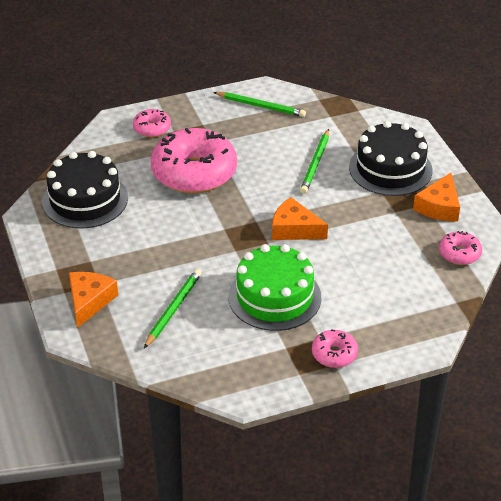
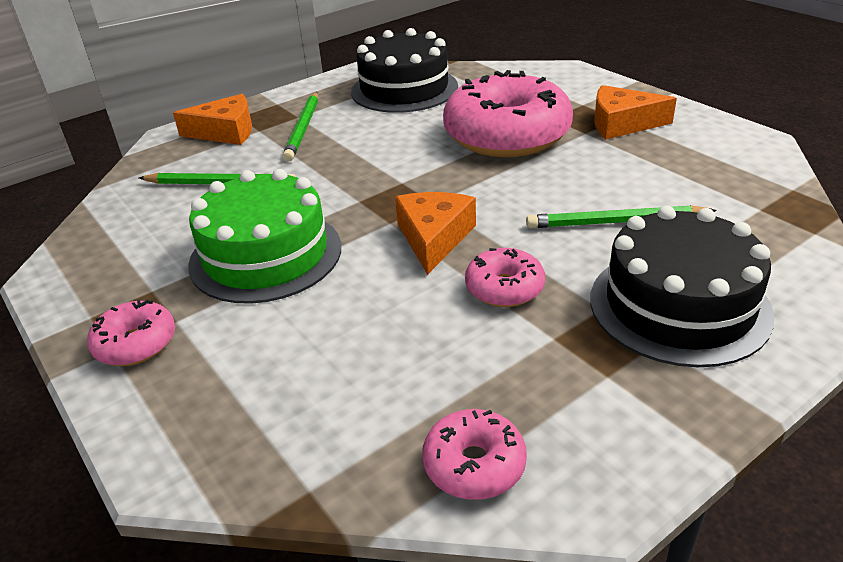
camera: 75 degrees right, 5 degrees down
pink donut [133,109,171,137] -> pink donut moved to [465,248,545,307]
green pencil [213,92,306,117] -> green pencil moved to [283,92,318,162]
orange cheese [413,173,460,221] -> orange cheese moved to [594,85,677,139]

